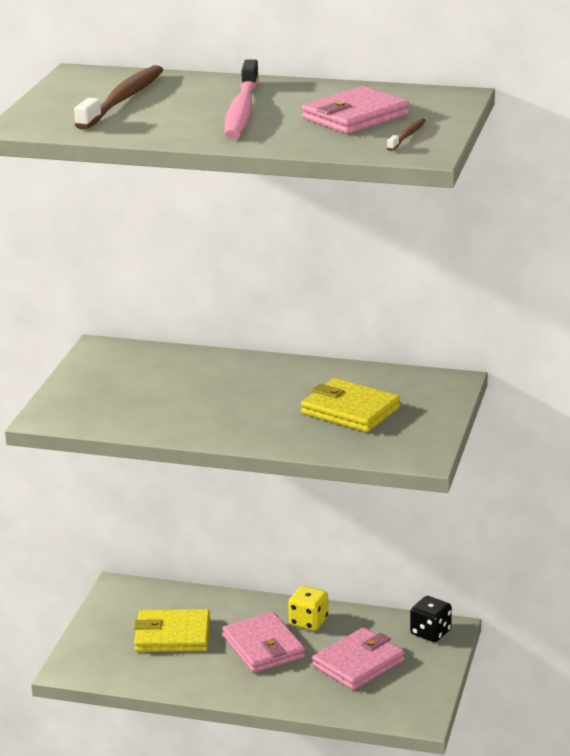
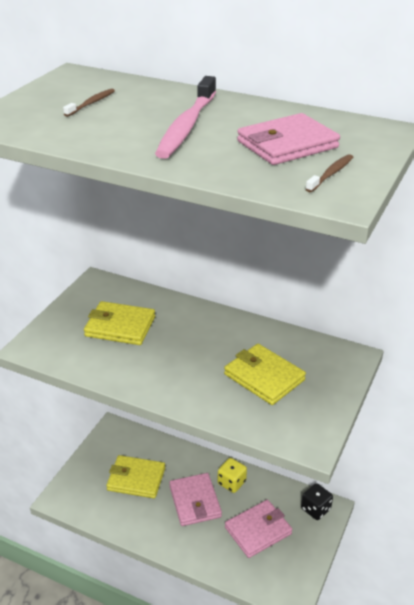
camera: 10 degrees right, 10 degrees up
brown toothbrush [74,65,163,130] -> brown toothbrush [63,89,115,117], size x0.47
none -> yellow wallet [84,301,155,345]

